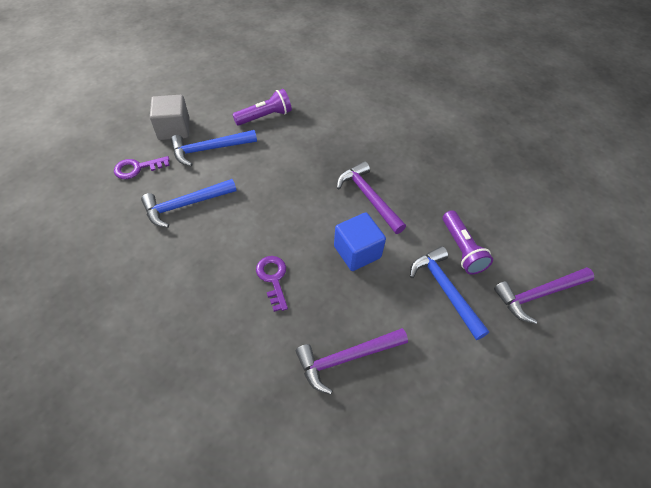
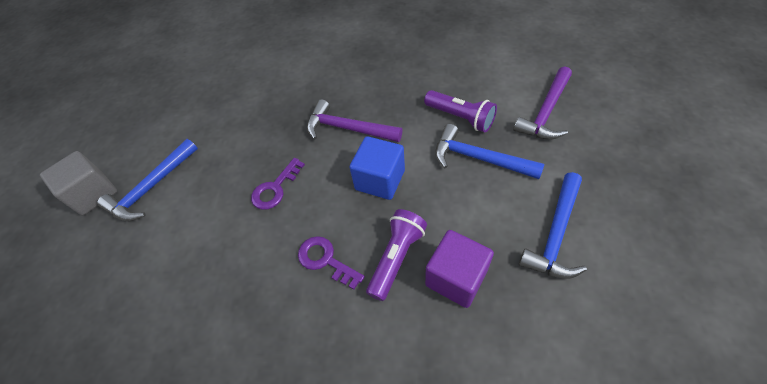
camera: 30 degrees left, 0 degrees up
purple key [114,156,170,179] -> purple key moved to [251,158,305,210]
blue hammer [141,179,237,228] -> blue hammer moved to [519,172,587,279]
purple flashlight [232,89,292,126] -> purple flashlight moved to [366,209,427,301]
purple hammer [296,328,408,395] -> purple cube [425,230,494,308]

